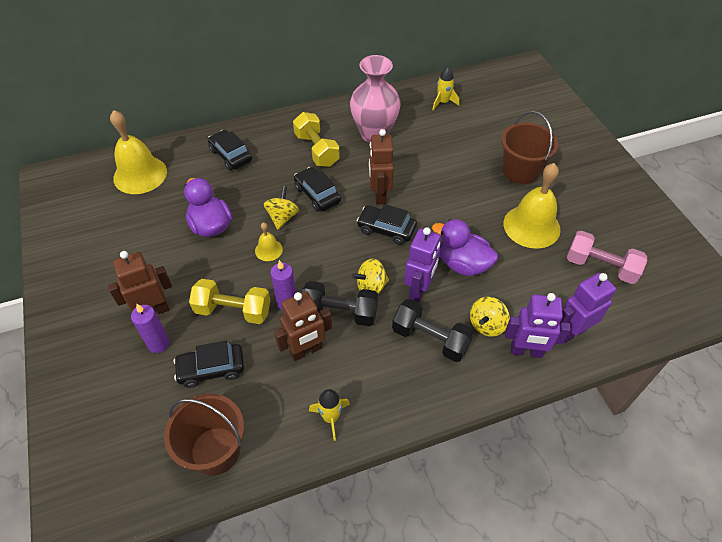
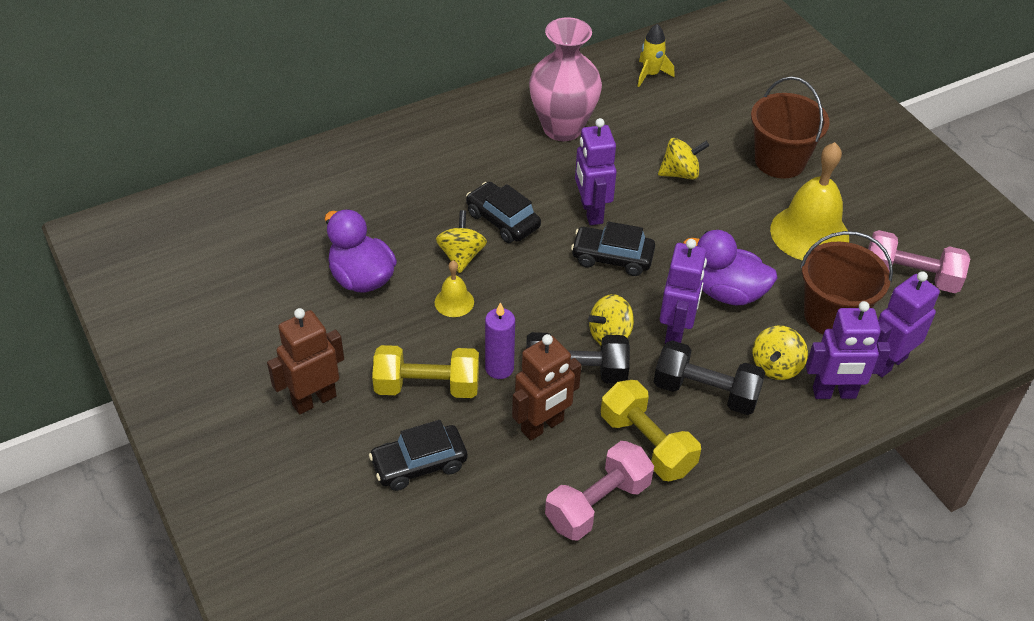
camera: 10 degrees left, 5 degrees down
yellow bell [110,110,167,194] -> none
purple candle [131,304,170,353] -> none
brown bucket [164,394,244,476] -> brown bucket moved to [800,231,893,334]
black car [208,130,252,170] -> none
yellow dumbbell [293,112,340,167] -> yellow dumbbell moved to [601,380,701,481]
yellow rocket [309,389,350,441] -> pink dumbbell [545,441,654,540]
brown robot [369,129,394,204] -> purple robot [575,118,617,225]
none -> yellow spinning top [658,138,709,180]

